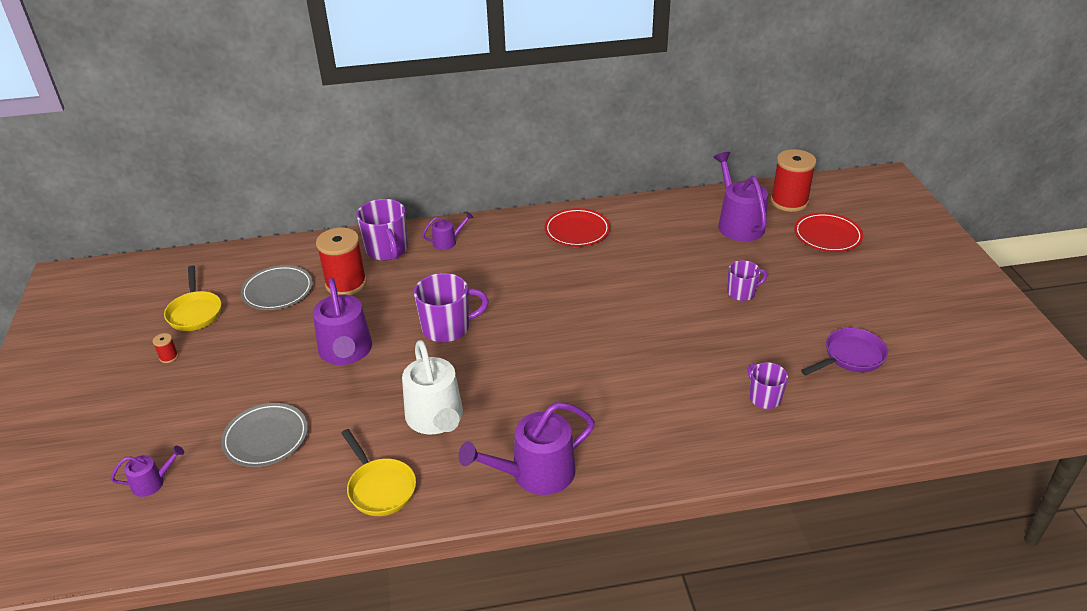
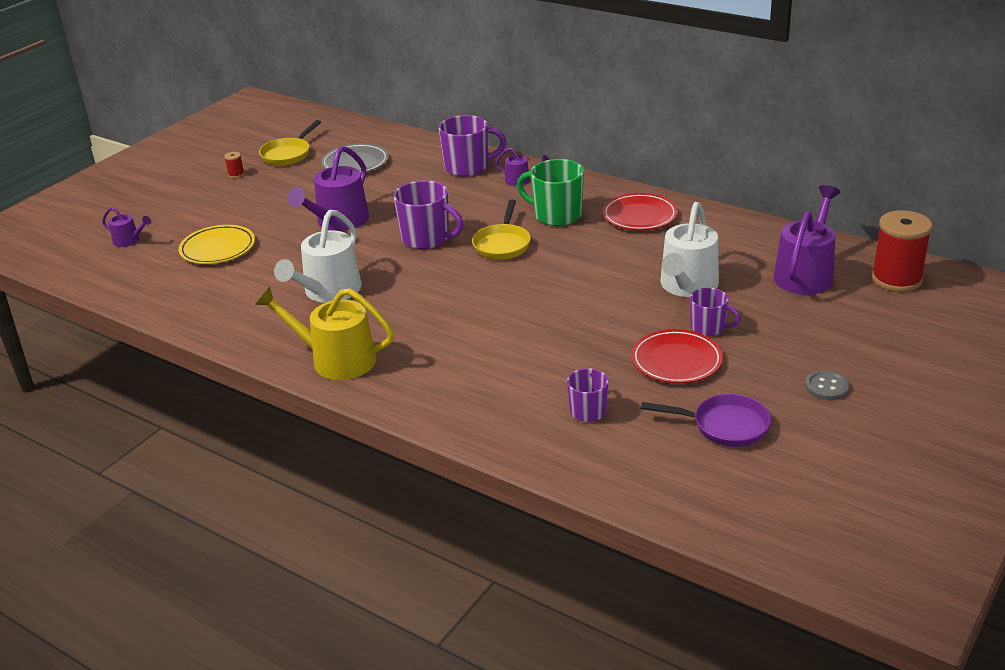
camera: 45 degrees right, 5 degrees down
grey plate [221,403,308,467] -> yellow plate [179,225,255,264]
red spool [316,227,367,295] -> none
yellow pan [341,429,416,516] -> yellow pan moved to [472,199,531,260]
purple mug [356,199,408,261] -> purple mug turned 120 degrees counterclockwise [438,115,506,177]
purple watering can [458,402,595,495] -> yellow watering can [255,287,394,380]
red plate [794,213,863,252] -> red plate moved to [631,329,723,383]
none -> green mug [517,159,584,226]
none -> white watering can [660,202,719,297]
none -> grey button [805,370,850,400]

